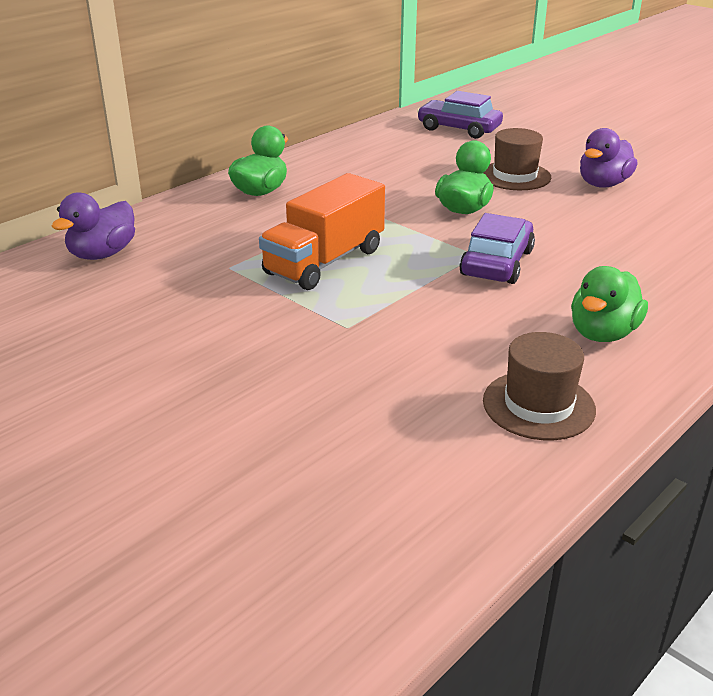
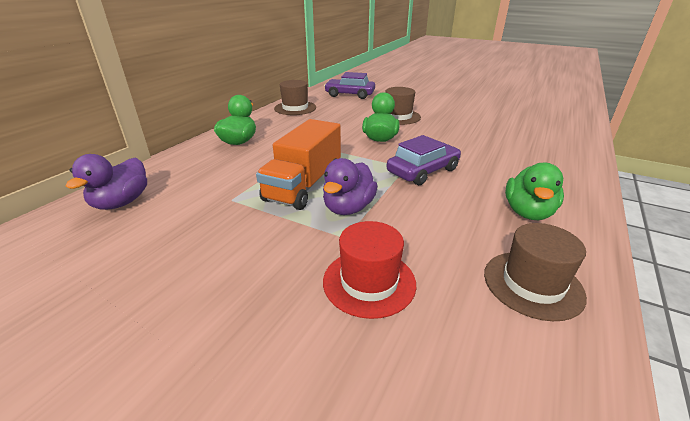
camera: 15 degrees left, 0 degrees up
purple car [459,213,535,284] -> purple car turned 45 degrees clockwise [387,135,461,185]
purple duck [580,128,638,188] -> purple duck moved to [323,158,378,215]
none -> brown hat [274,80,316,115]
none -> red hat [323,221,416,319]

